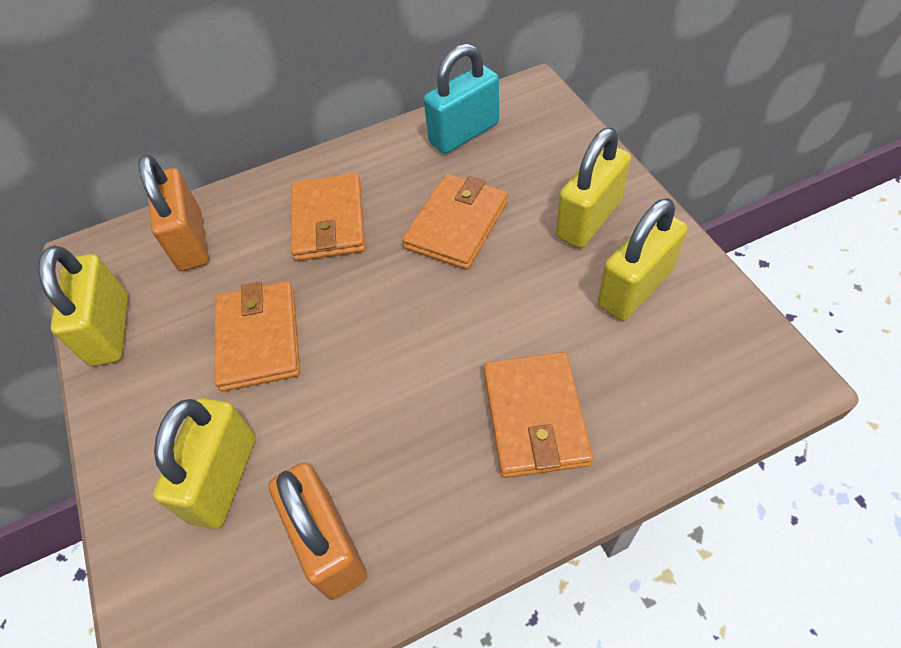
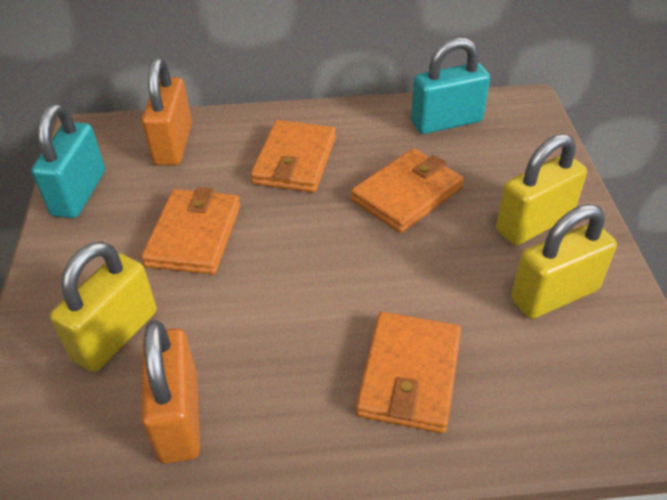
camera: 15 degrees right, 10 degrees down
yellow padlock [38,246,128,366] -> turquoise padlock [31,104,105,218]

